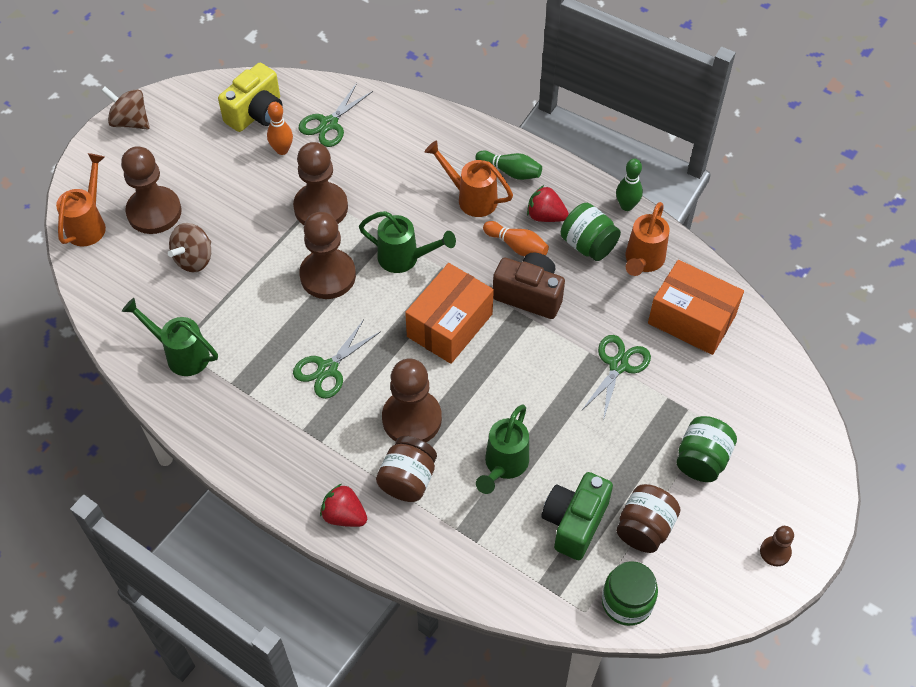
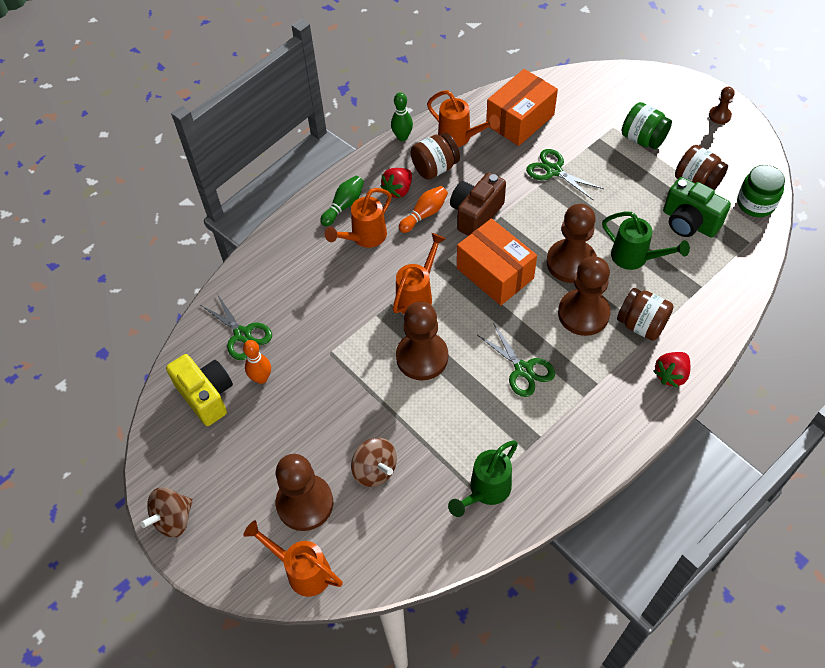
camera: 75 degrees left, 0 degrees up
brown pawn [293,142,348,225] -> brown pawn moved to [547,204,597,283]
green watering can [359,211,456,273] -> orange watering can [393,233,446,314]
green jar [561,203,621,261] -> brown jar [411,132,460,180]

